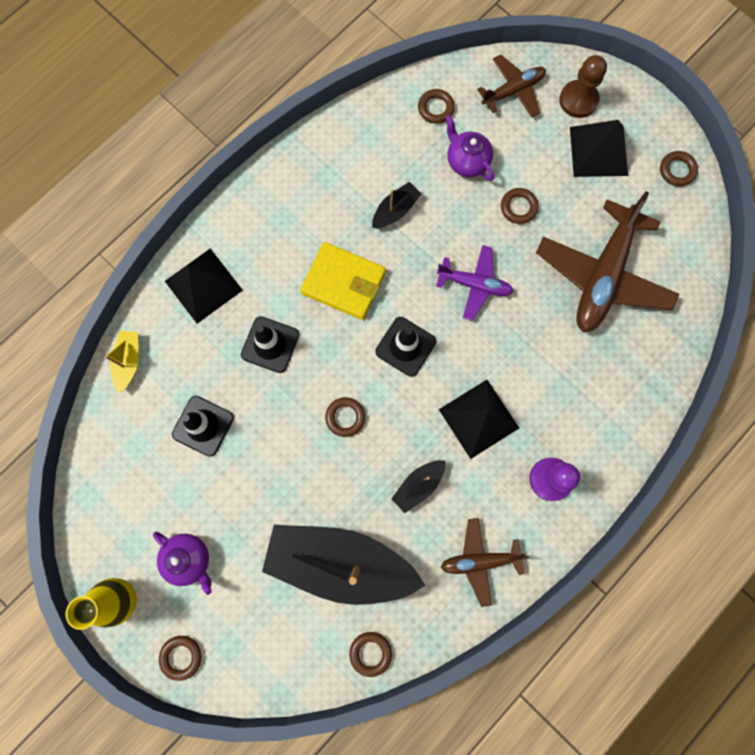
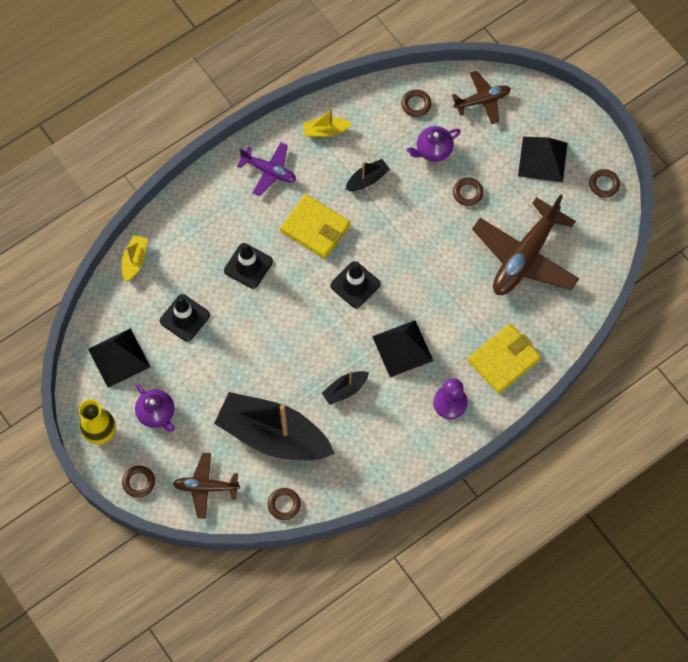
camera: 10 degrees right, 10 degrees down
black pyramid [165,249,243,324] -> black pyramid moved to [88,328,150,388]
brown ring [325,397,365,437] -> none
purple plane [436,245,514,320] -> purple plane moved to [237,142,296,196]
brown plane [441,518,529,607] -> brown plane moved to [173,453,240,519]
purple teapot [446,115,494,181] -> purple teapot turned 90 degrees counterclockwise [407,126,461,162]
brown pawn [559,55,607,118] -> none
none -> yellow boat [303,109,352,137]
none -> yellow wallet [468,324,541,394]

